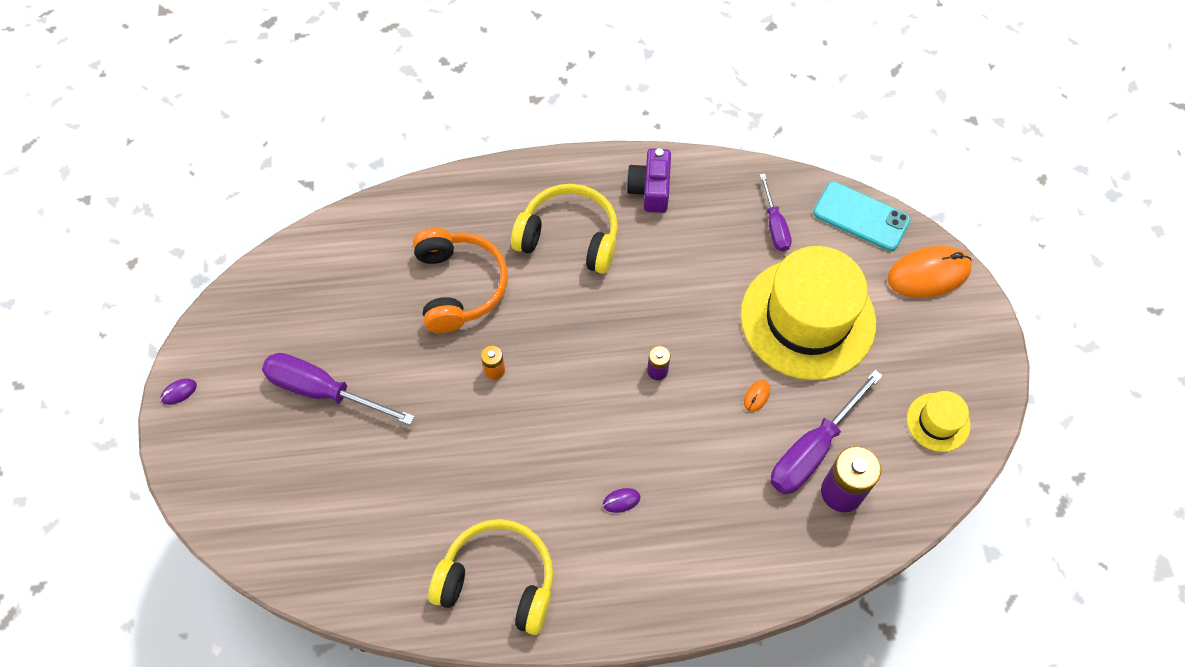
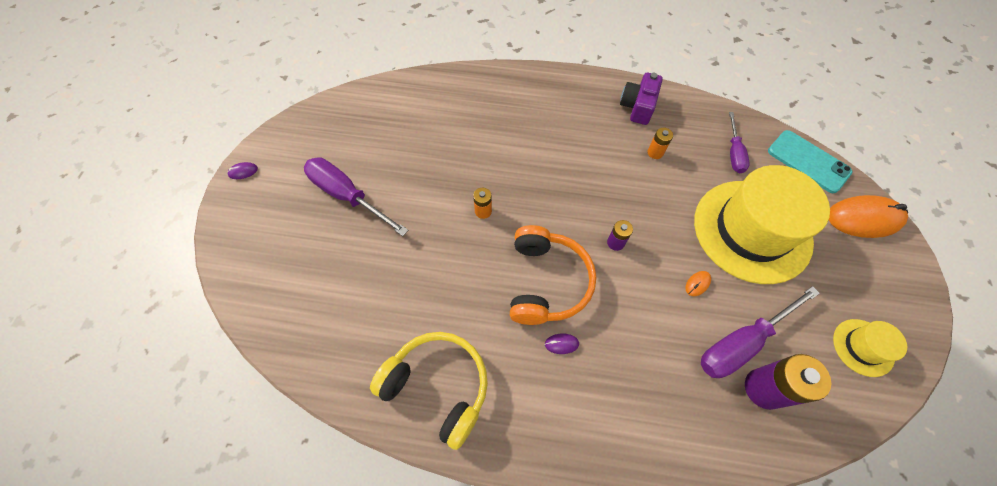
camera: 15 degrees right, 0 degrees up
orange headphones [413,228,508,333] -> orange headphones moved to [510,225,596,325]
yellow headphones [511,184,618,274] -> none
none -> orange battery [648,128,673,159]

